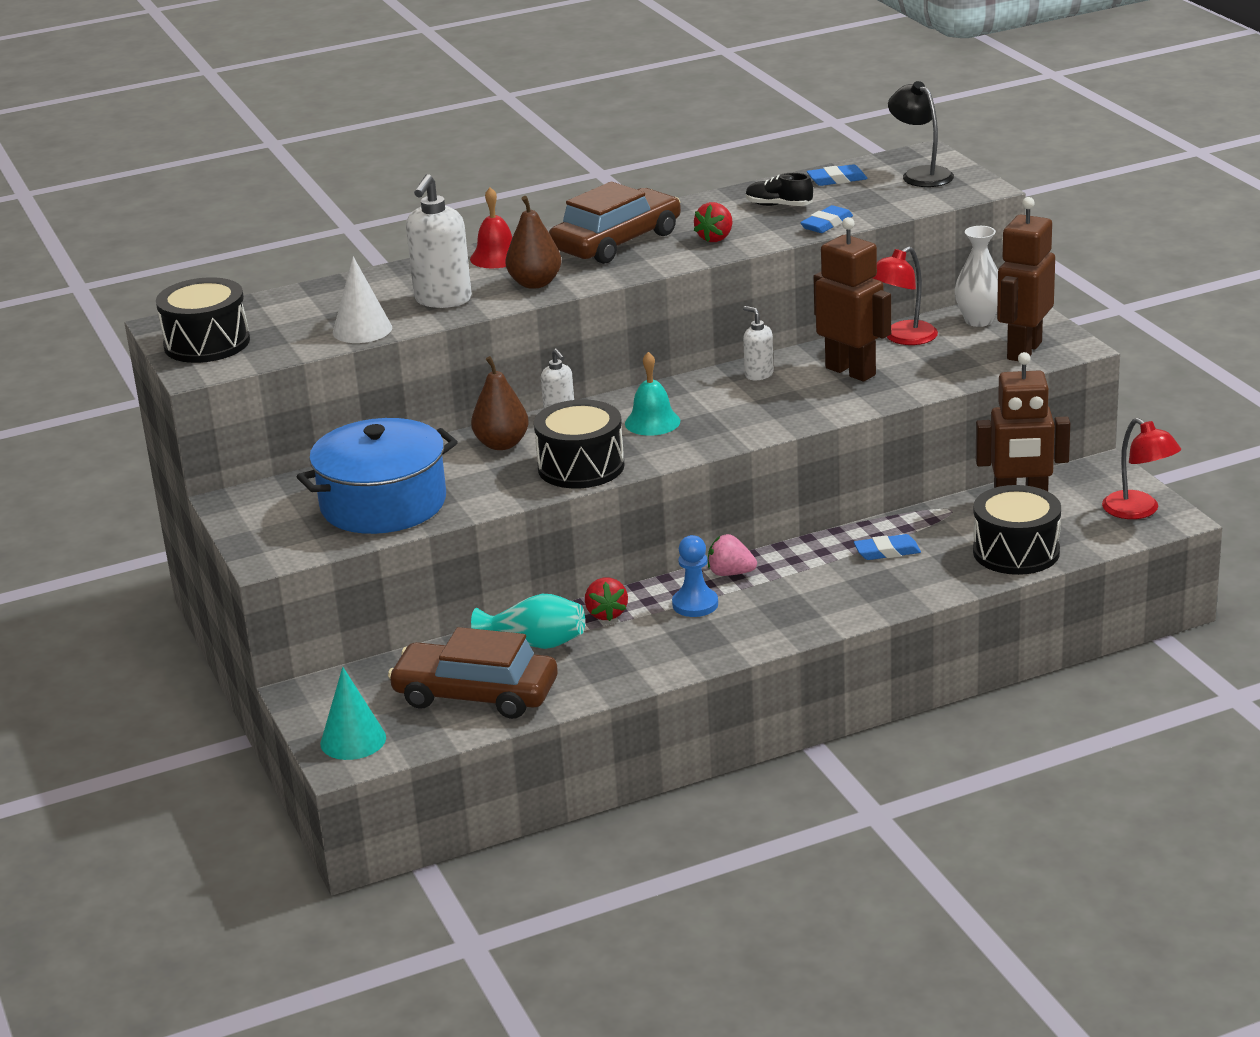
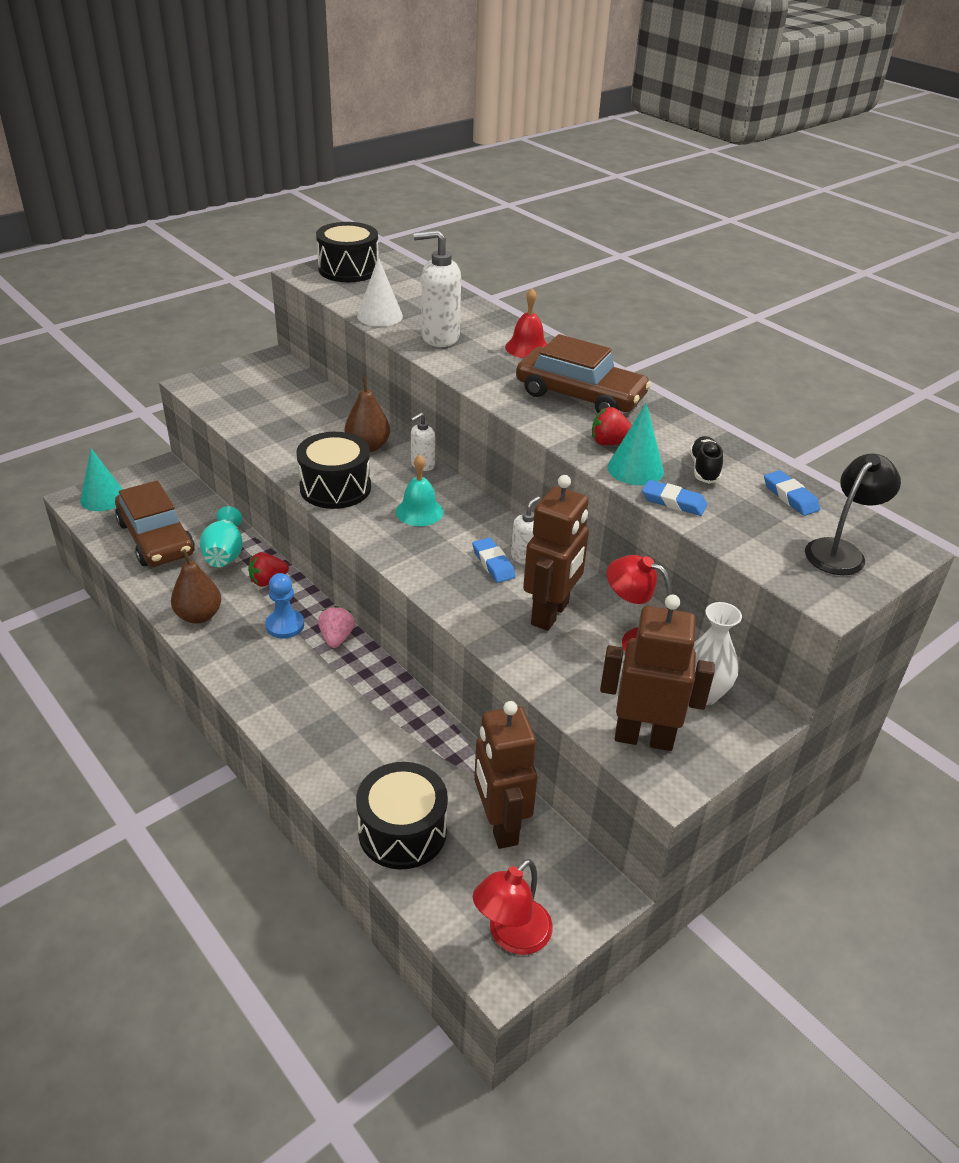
camera: 70 degrees right, 10 degrees up
blue pot [297,418,458,534] -> none
brown car [388,627,558,719] -> brown car turned 150 degrees clockwise [115,480,195,567]
brown pear [505,196,562,289] -> brown pear moved to [171,549,221,623]
blue eraser [854,534,921,560] -> blue eraser moved to [472,538,516,583]
none -> turquoise cone [607,403,664,485]

